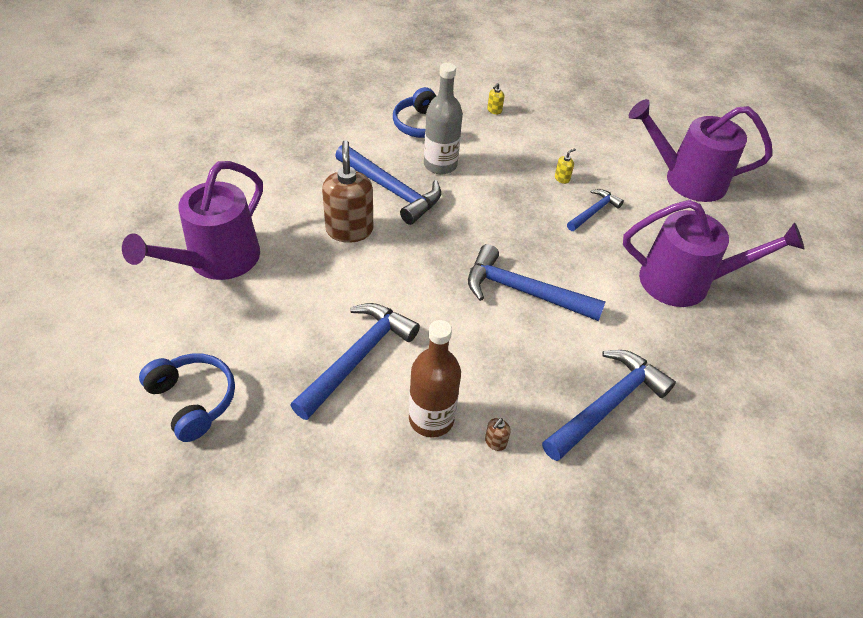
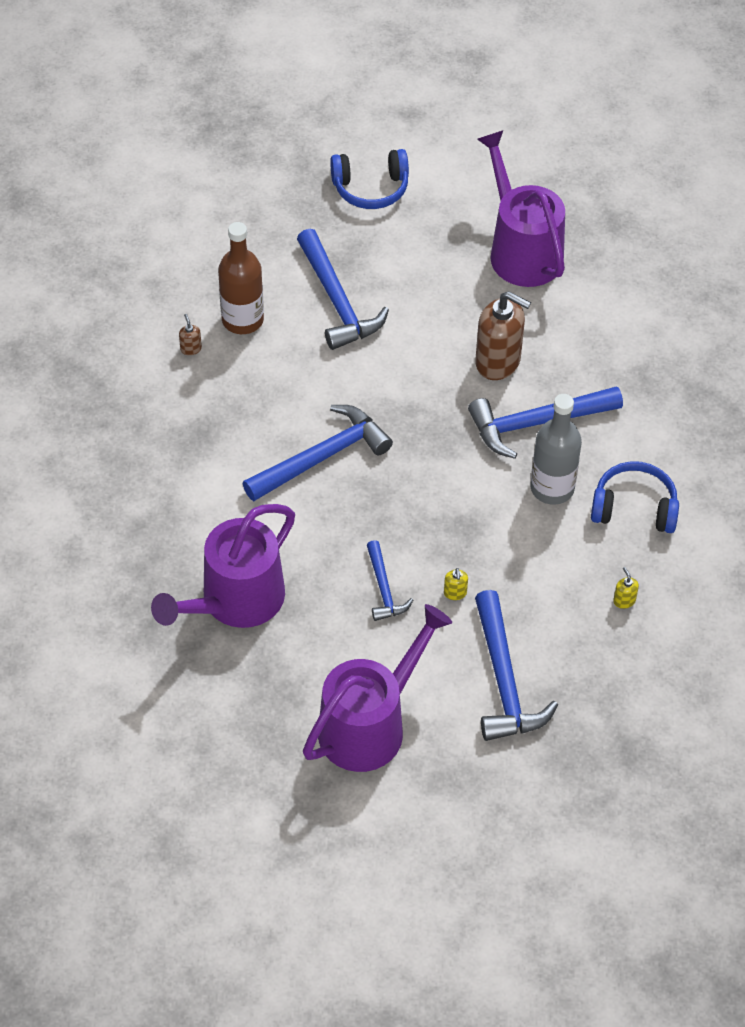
camera: 125 degrees right, 5 degrees up
blue hammer [542,350,676,461] -> blue hammer moved to [475,590,558,741]

